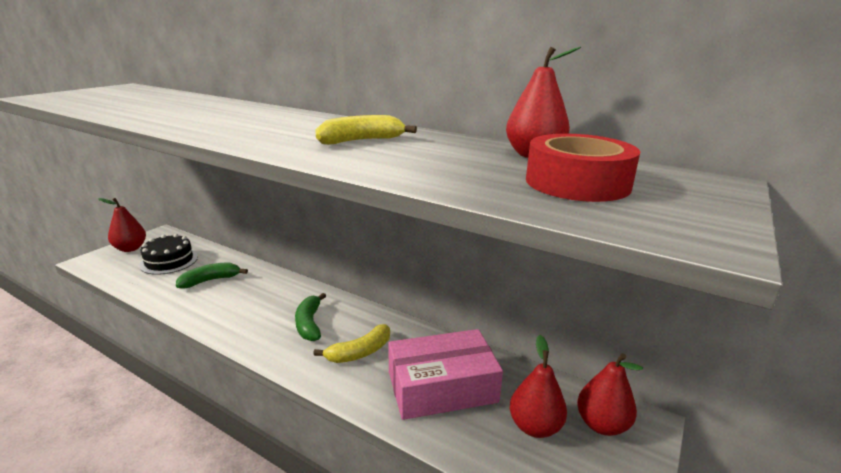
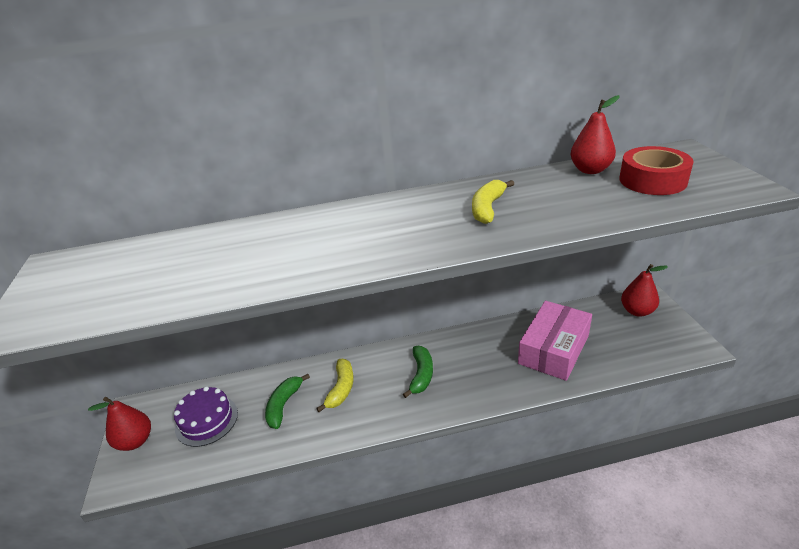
camera: 40 degrees left, 10 degrees up
black cake [139,234,198,275] -> purple cake [174,386,238,447]
green banana [295,293,326,341] -> green banana turned 120 degrees counterclockwise [403,346,433,398]
yellow banana [313,324,390,363] -> yellow banana moved to [316,359,354,412]
red pear [510,335,567,438] -> none

